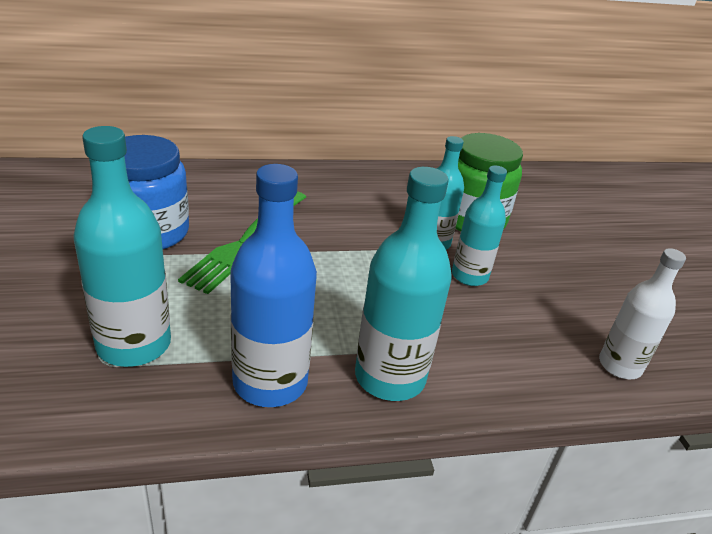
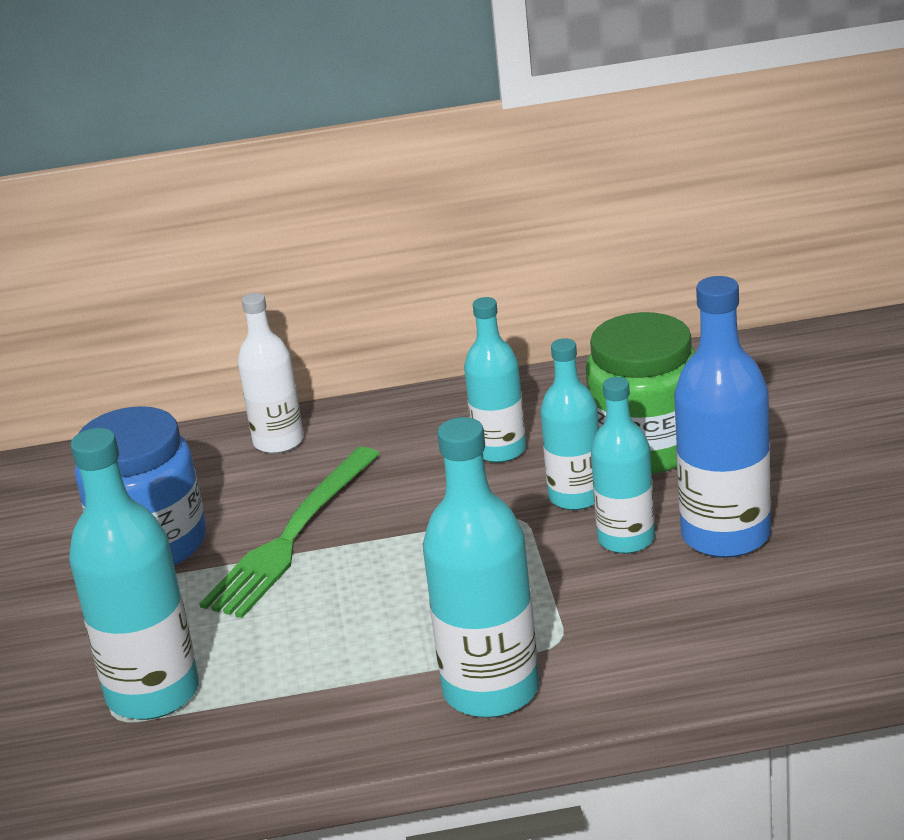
camera: 10 degrees right, 5 degrees down
blue bottle [230,164,317,407] -> blue bottle moved to [674,276,771,558]
white bottle [599,248,686,379] -> white bottle moved to [238,293,304,454]
none -> turquoise bottle [464,297,526,463]

